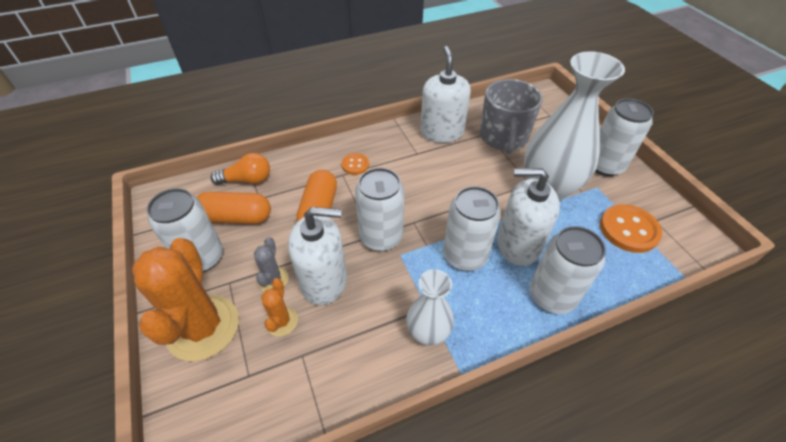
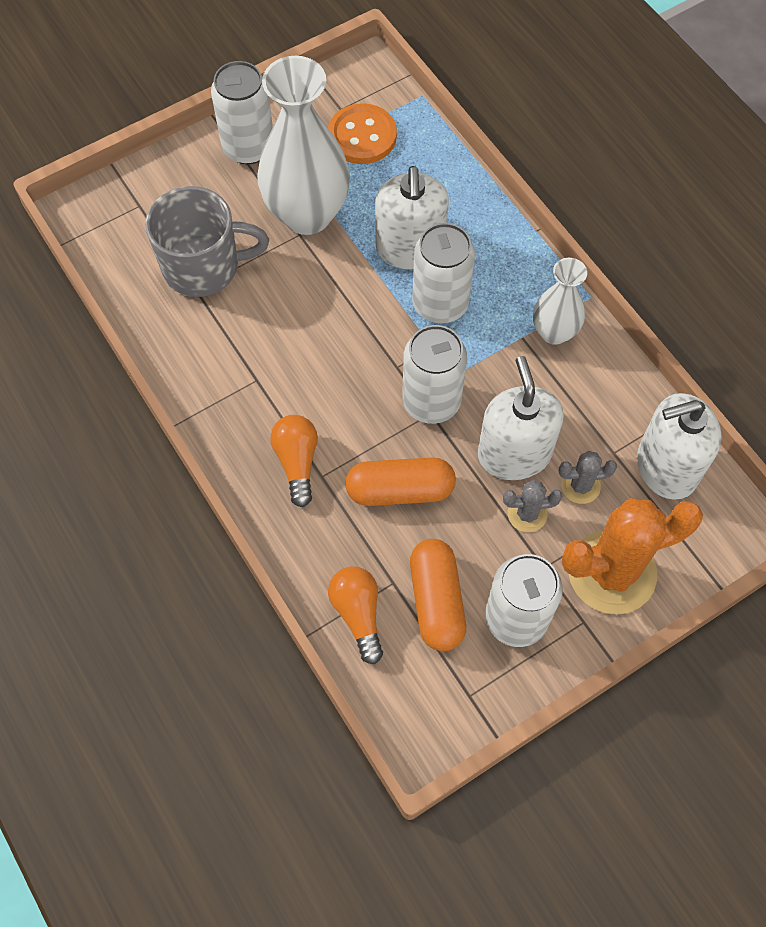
camera: 100 degrees left, 15 degrees up
orange cactus [261,278,298,336] -> grey cactus [559,451,617,504]
orange button [341,153,369,175] -> orange light bulb [270,415,318,507]
white soap dispenser [420,46,471,143] -> white soap dispenser moved to [637,393,722,500]
white can [530,226,606,314] -> none

